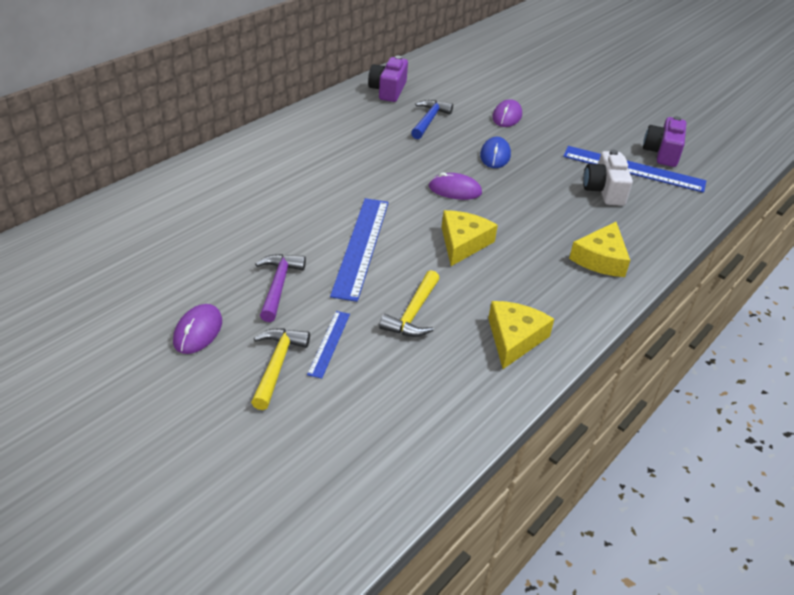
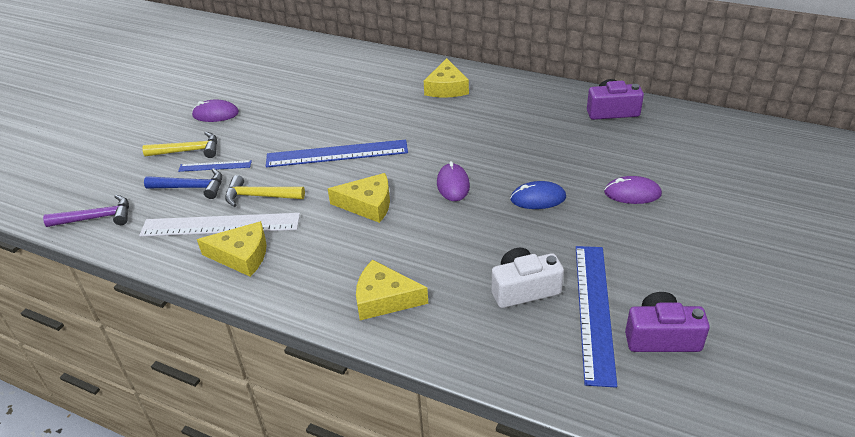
camera: 80 degrees right, 0 degrees up
purple hammer [255,254,306,322] -> purple hammer moved to [43,195,129,227]
blue hammer [411,100,453,139] -> blue hammer moved to [144,168,222,199]
none -> white ruler [139,213,300,237]
none -> yellow cheese [424,58,469,98]

